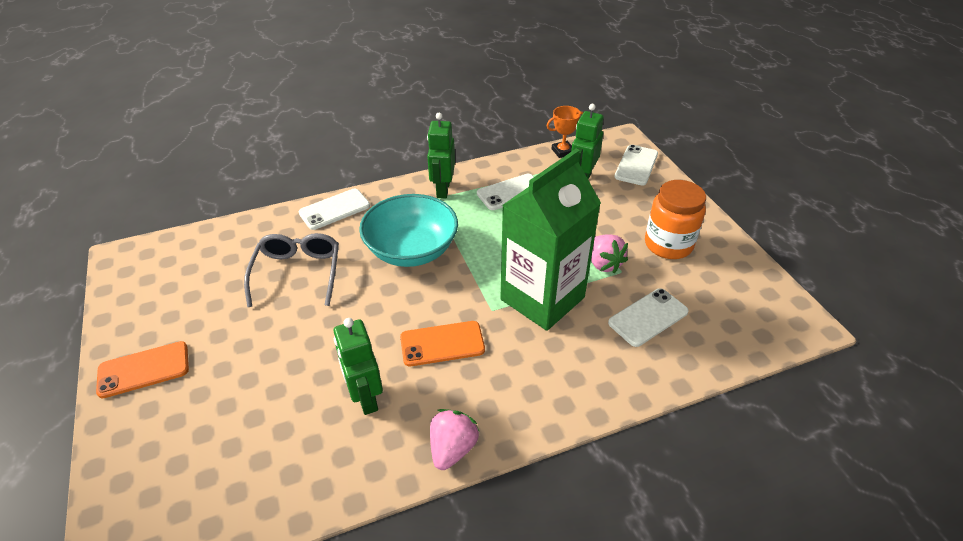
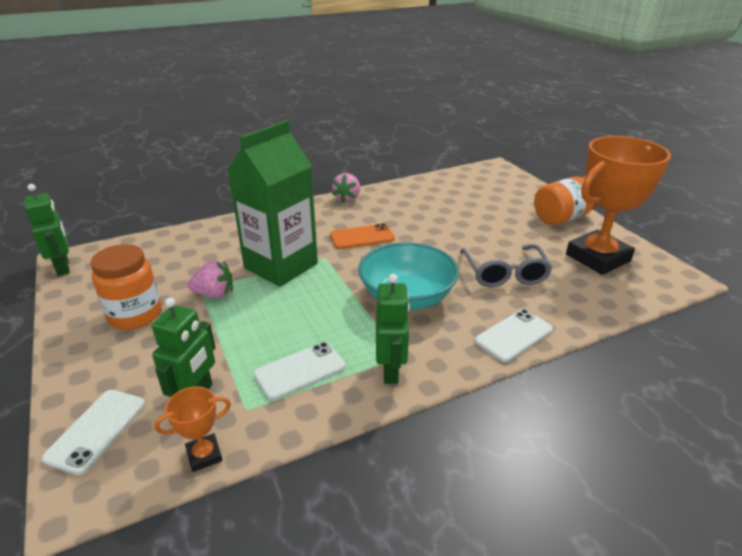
camera: 175 degrees right, 10 degrees down
orange phone [96,341,189,398] -> orange jar [534,176,598,225]
green robot [334,318,383,415] -> green robot moved to [24,184,70,276]
pink strawberry [591,234,628,273] -> pink strawberry turned 120 degrees clockwise [187,260,233,298]
white phone [608,288,689,347] -> none
none -> orange trophy [566,136,671,275]

